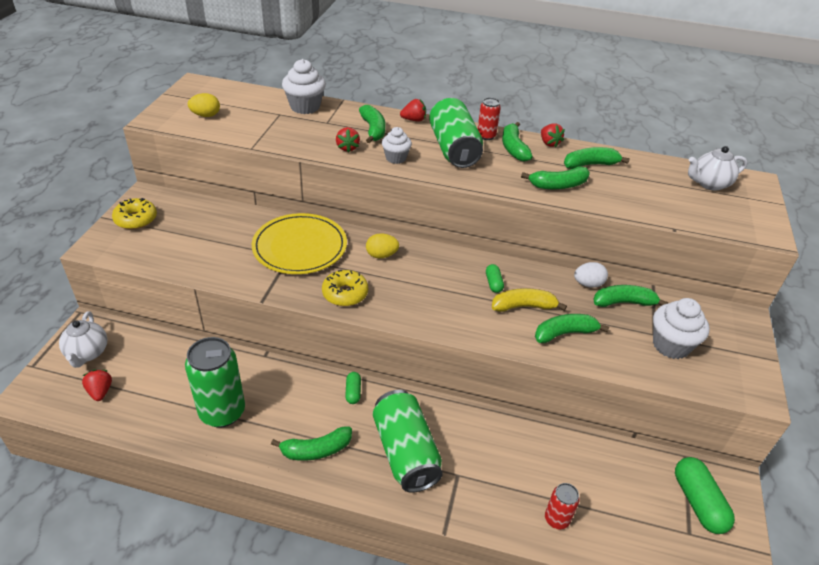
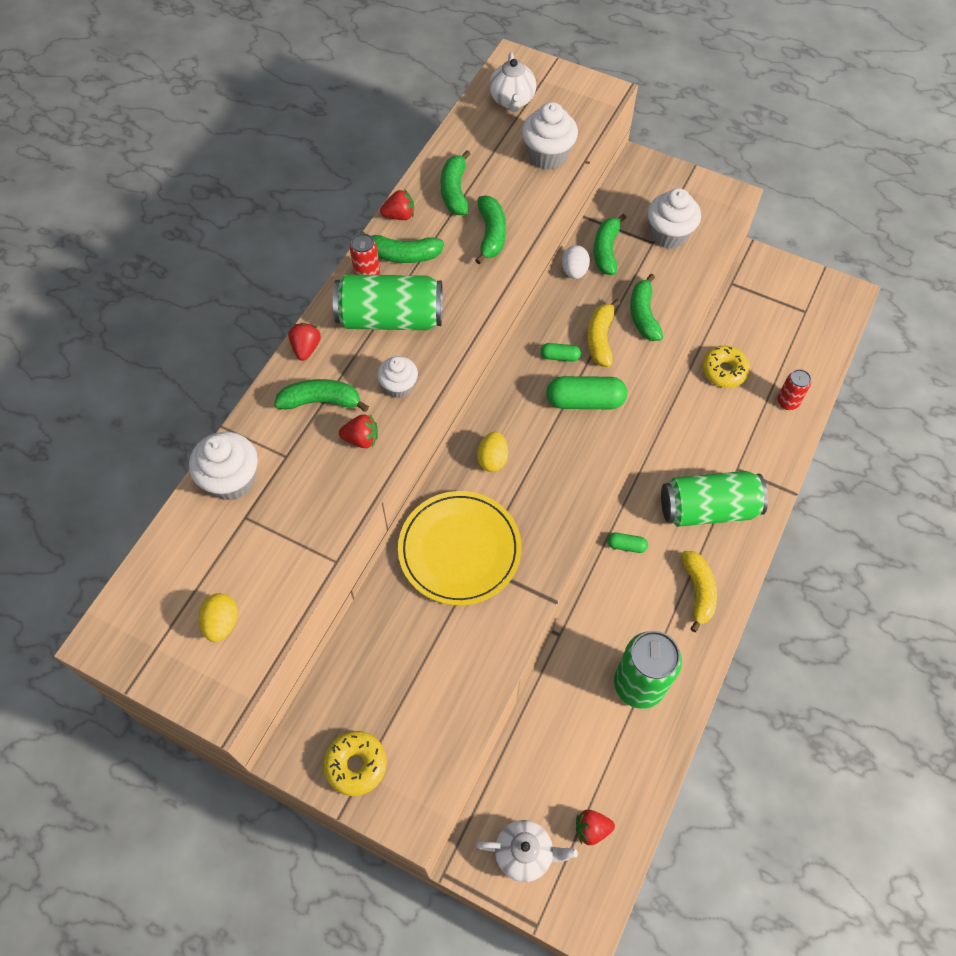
camera: 75 degrees left, 20 degrees up
green banana [271,426,352,461] -> yellow banana [681,551,717,632]
yellow donut [322,270,368,306] -> yellow donut moved to [702,346,750,388]
green capsule [675,457,735,534] -> green capsule moved to [546,376,627,409]
none -> white cupcake [522,102,578,170]

